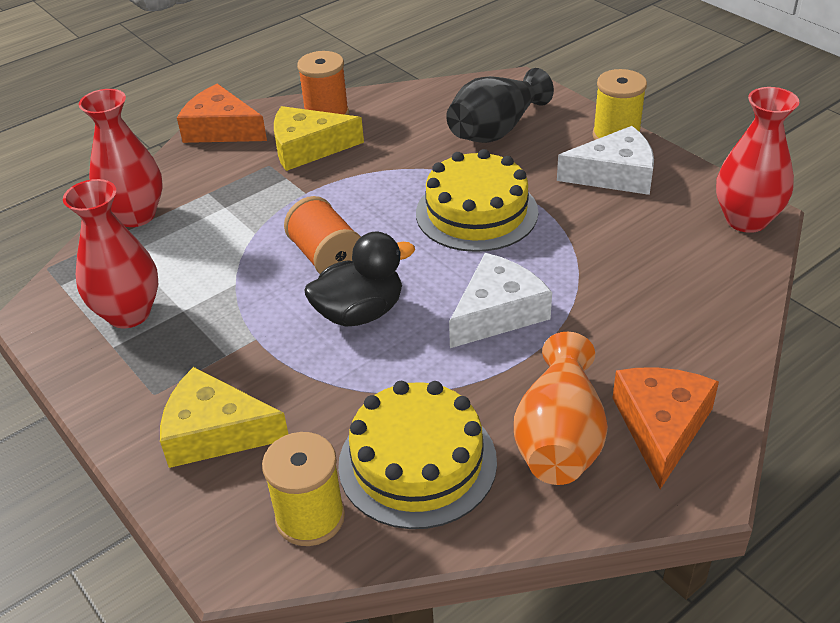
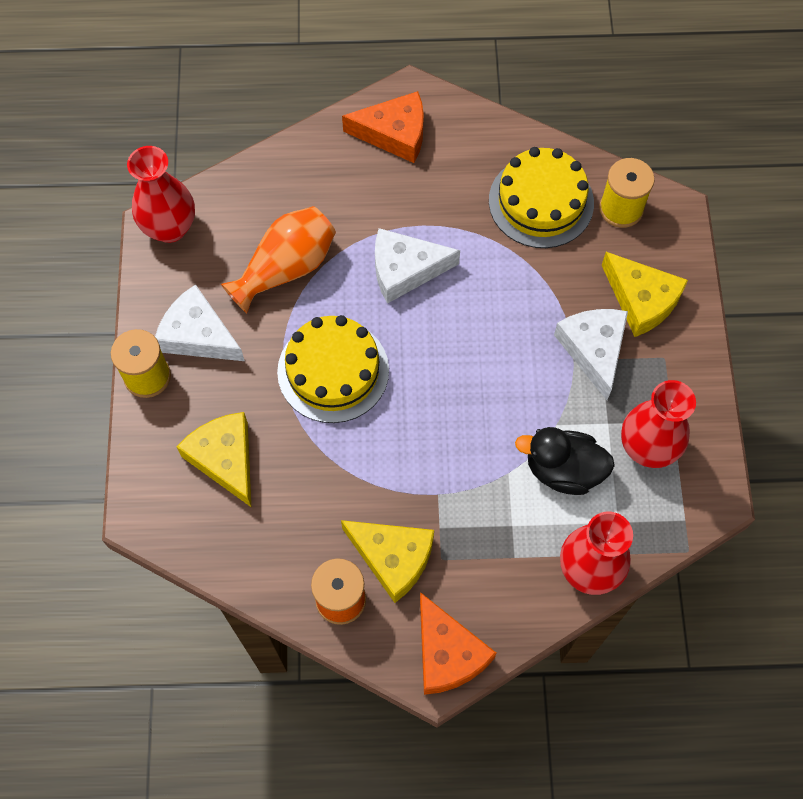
camera: 145 degrees left, 25 degrees up
orange spool [284,196,361,274] -> none
black duck [304,232,415,327] -> black duck moved to [515,427,615,495]
black vase [446,68,554,143] -> yellow cheese [177,412,251,507]
orange vase [514,332,608,485] -> orange vase moved to [221,206,336,313]
orange cheese [612,367,719,489] -> orange cheese turned 135 degrees counterclockwise [342,91,424,163]
none -> white cheese [554,309,628,400]

